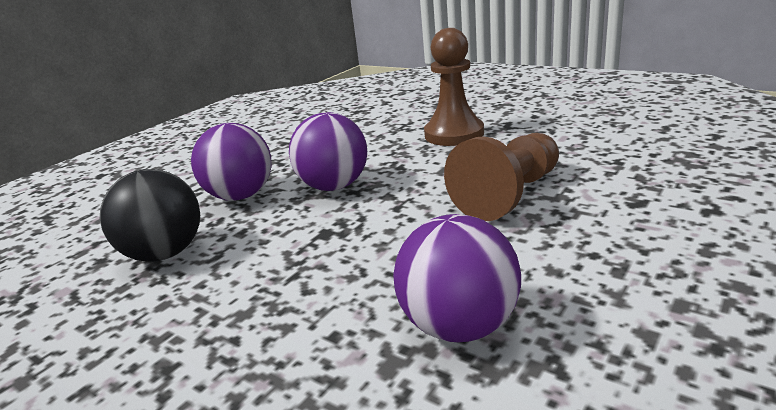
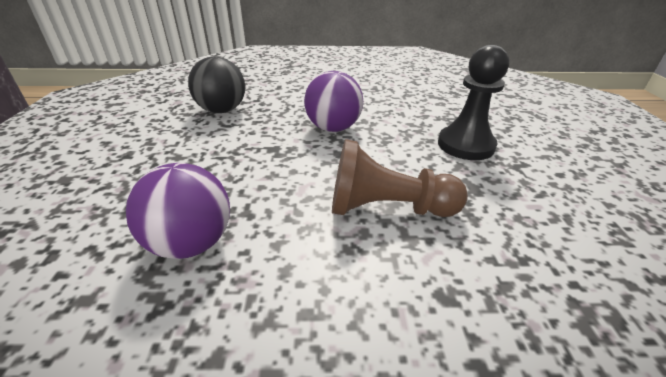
camera: 50 degrees right, 10 degrees up
purple ball [191,123,271,201] -> none
brown pawn [424,28,484,146] -> black pawn [438,45,509,160]

